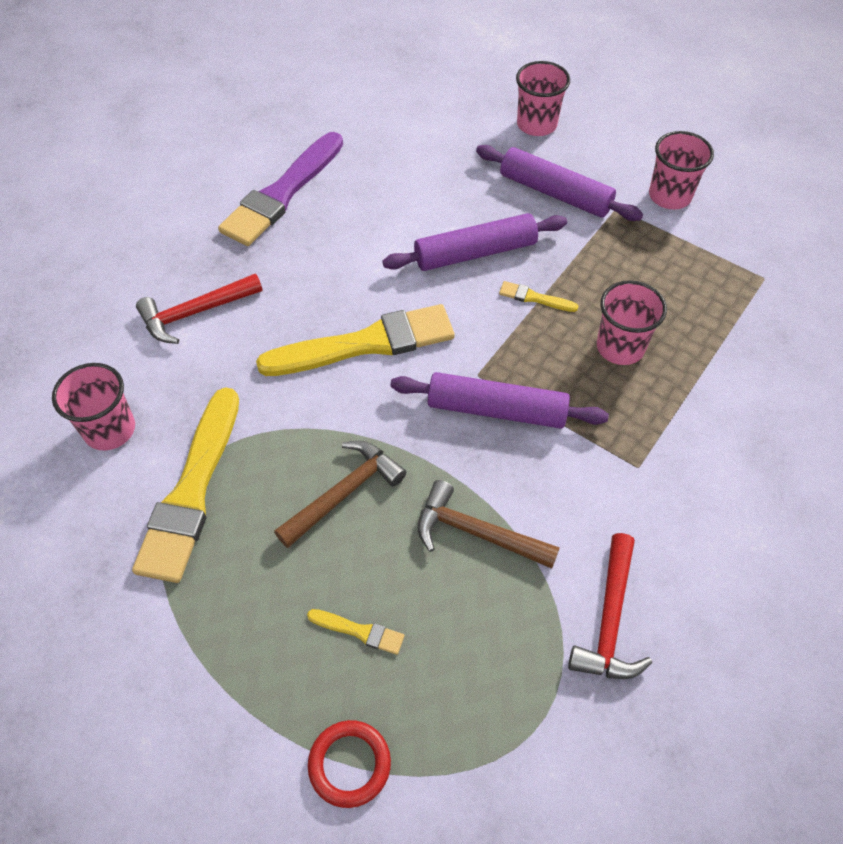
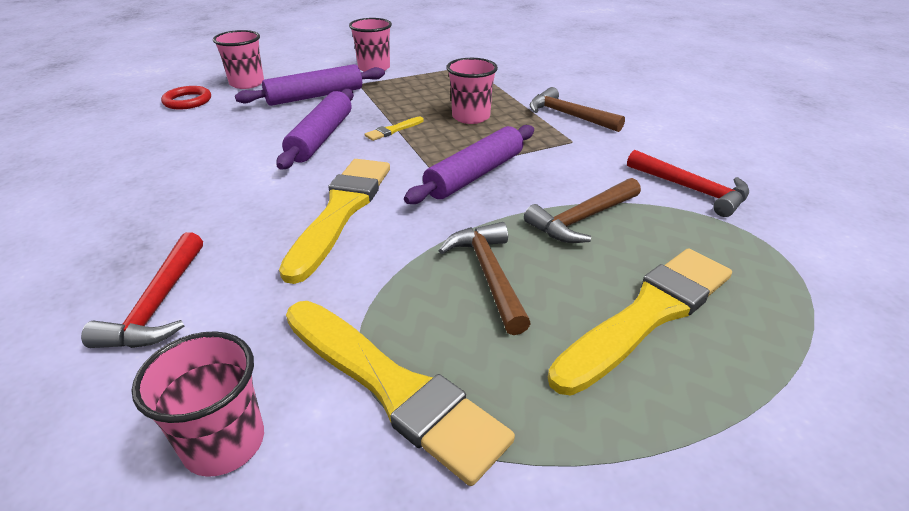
camera: 60 degrees left, 20 degrees down
purple brush [218,132,343,246] -> none
yellow brush [307,609,404,655] -> yellow brush [548,248,732,396], size x2.40
red ring [308,720,391,808] -> red ring moved to [161,86,211,110]
none -> brown hammer [529,87,625,132]

